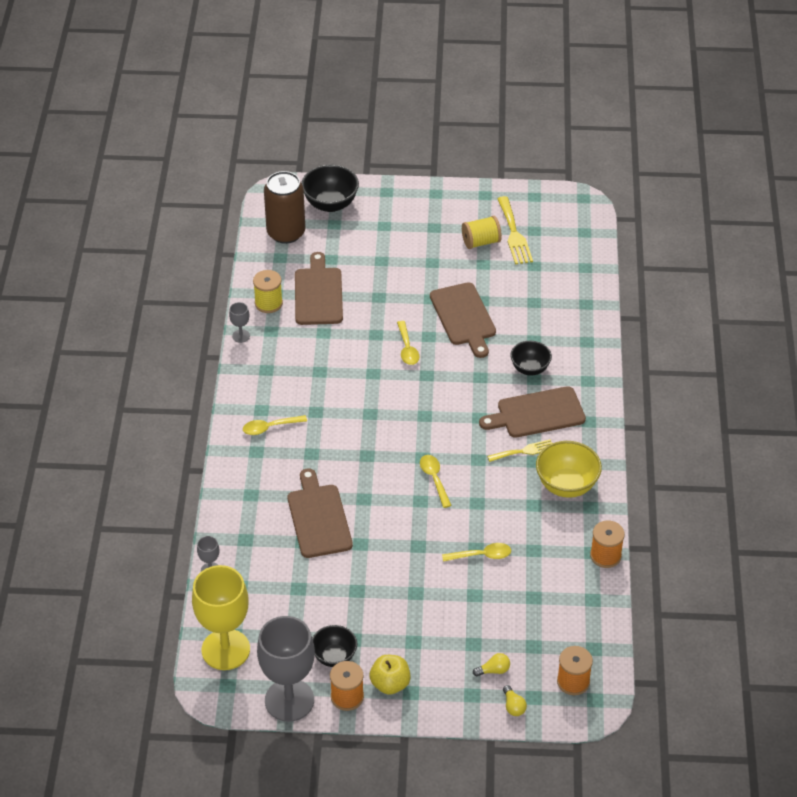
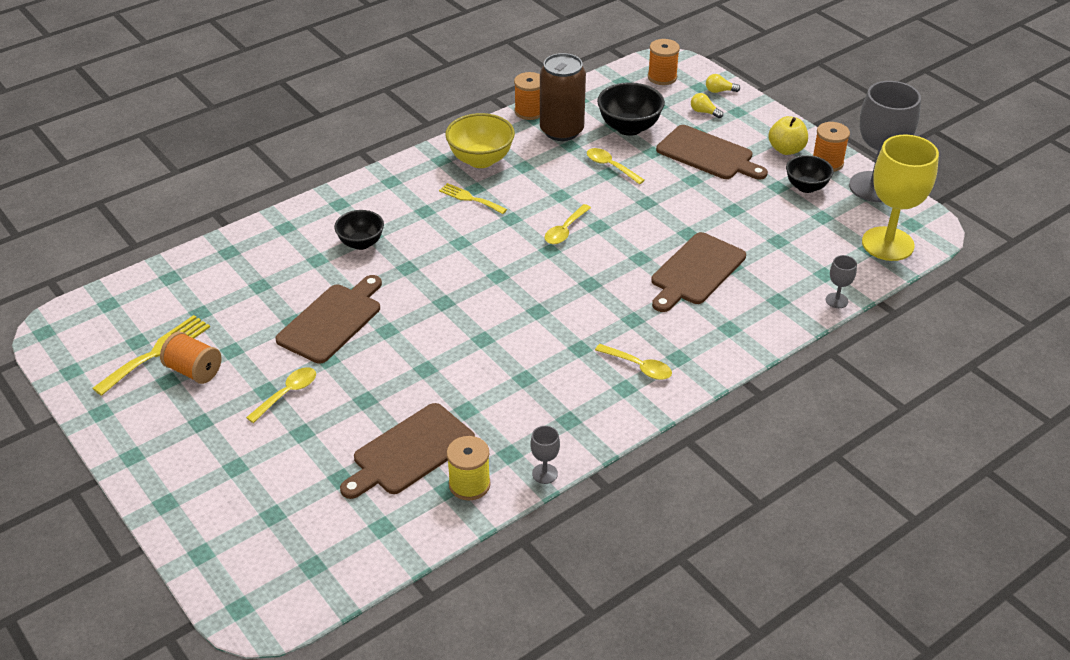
camera: 130 degrees left, 5 degrees down
brown can [264,171,305,244] -> brown can moved to [540,53,586,141]
black bowl [302,165,359,212] -> black bowl moved to [597,82,665,136]
yellow spoon [397,321,419,365] -> yellow spoon moved to [246,367,316,423]
yellow spool [462,216,502,249] -> orange spool [160,332,221,384]
brown cutting board [479,386,586,438] -> brown cutting board moved to [656,125,768,180]
yellow light bulb [503,685,527,716] -> yellow light bulb turned 120 degrees counterclockwise [706,74,740,93]

